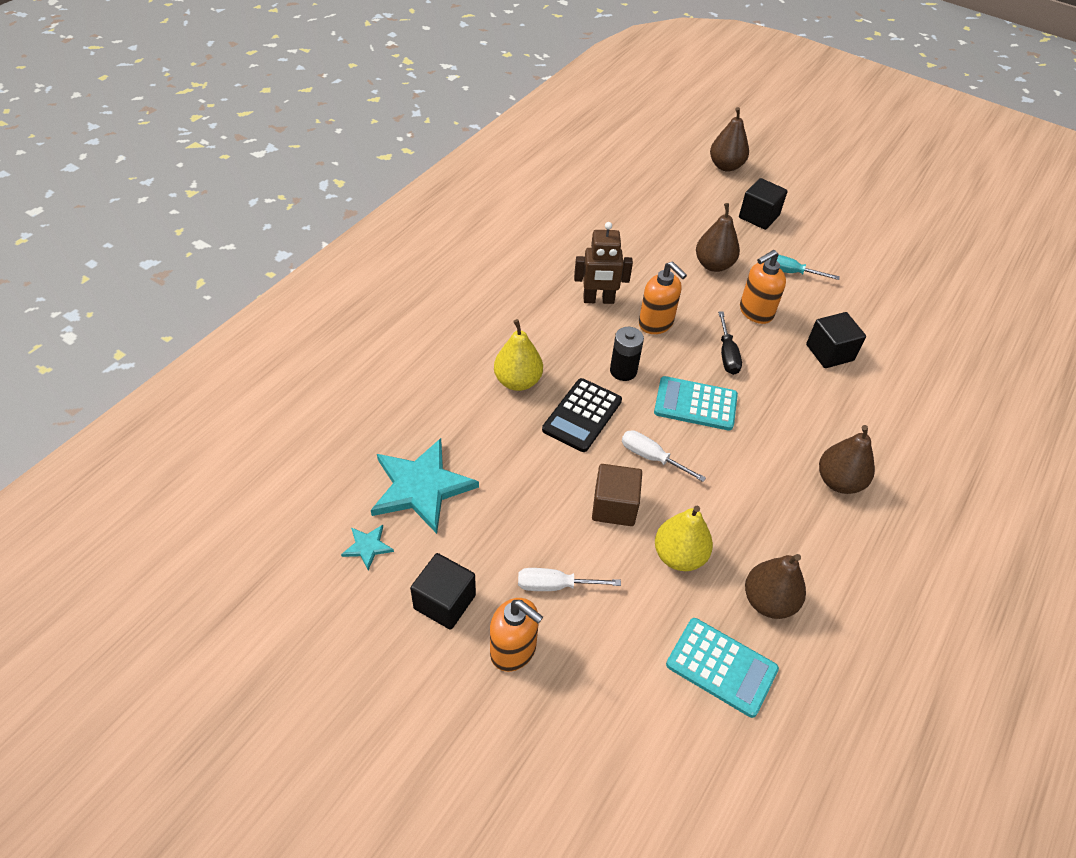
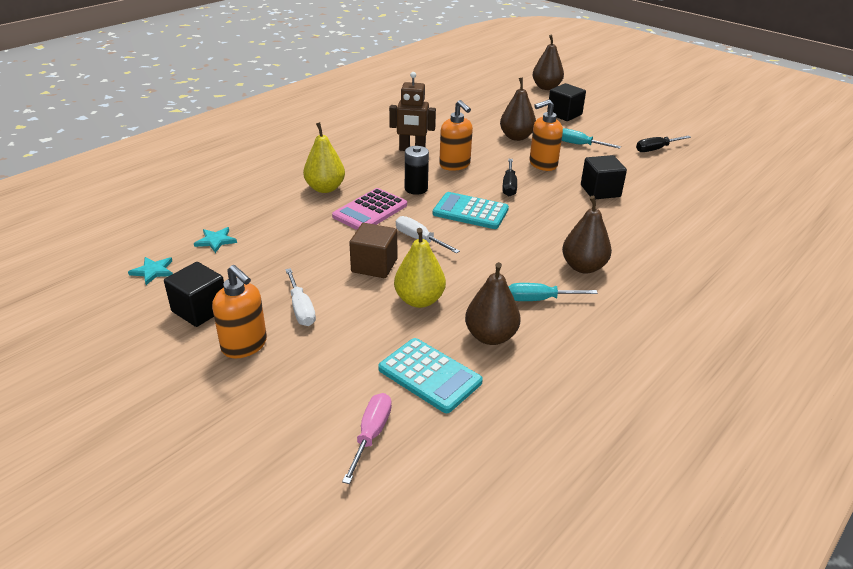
camera: 10 degrees right, 15 degrees down
turquoise star [371,438,479,534] -> turquoise star [194,227,237,253], size x0.45
white screwdriver [518,568,621,591] -> white screwdriver turned 120 degrees counterclockwise [285,268,316,326]
black calculator [542,378,622,452] -> pink calculator [332,188,407,230]
none -> pink screwdriver [342,393,392,484]
none -> turquoise screwdriver [508,283,598,301]
none -> black screwdriver [636,136,691,152]

